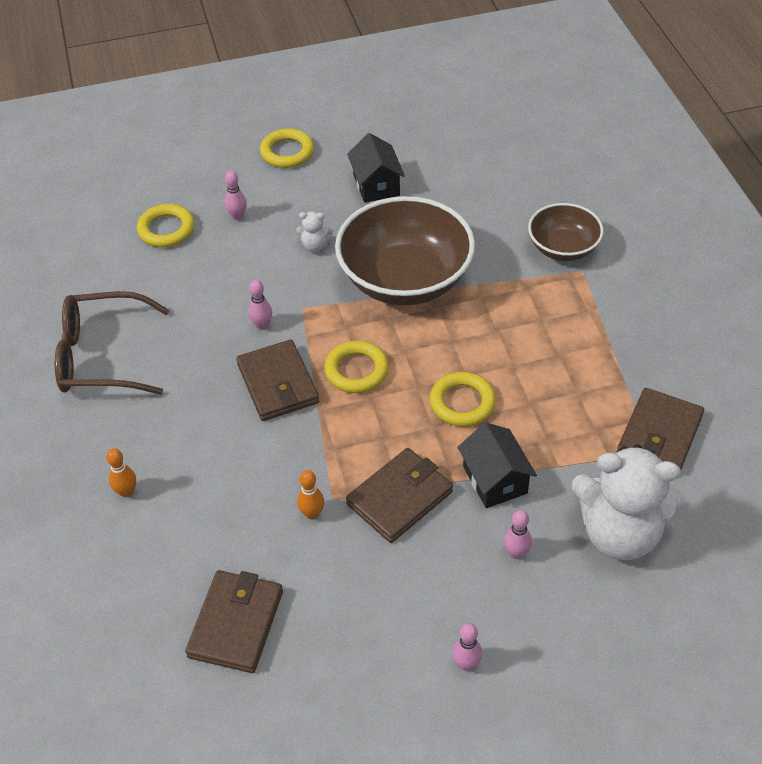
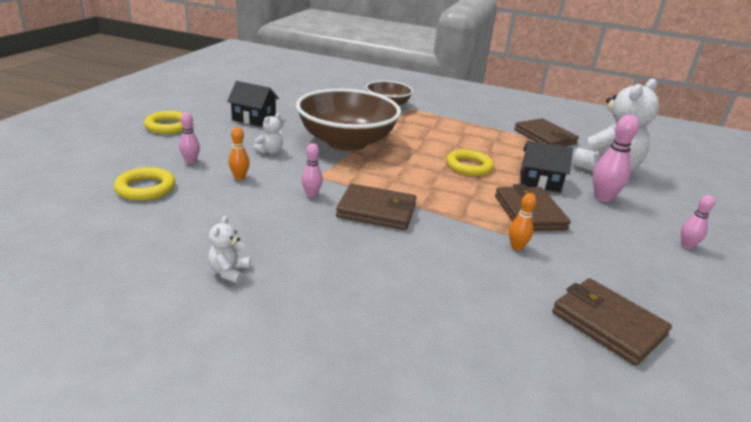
camera: 60 degrees left, 20 degrees down
brown glasses [55,291,170,395] -> white teddy bear [208,216,250,284]
orange bowling pin [106,448,136,498] -> orange bowling pin moved to [229,127,250,180]
yellow ring [324,341,389,393] -> none
pink bowling pin [504,510,532,559] -> pink bowling pin [593,114,639,202], size x1.72

